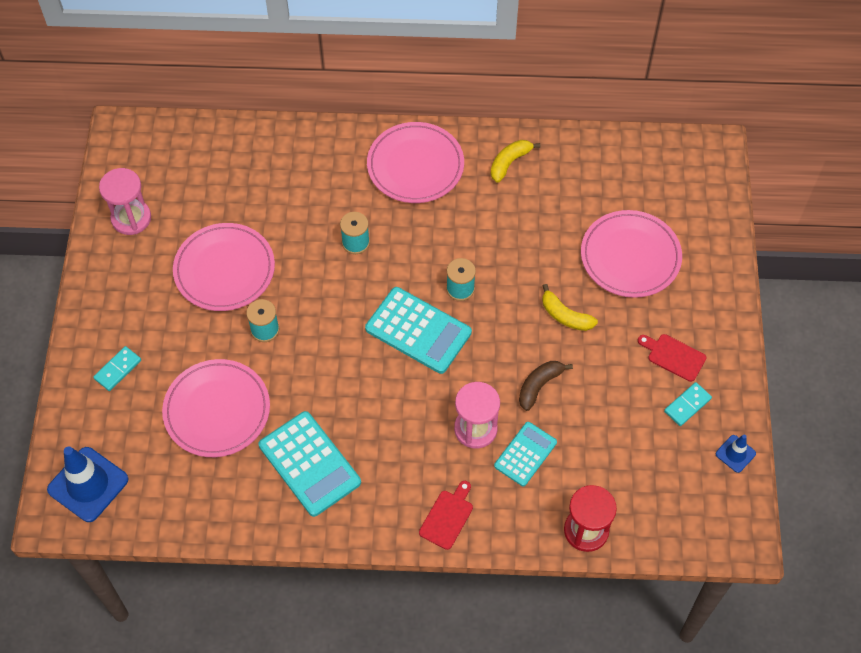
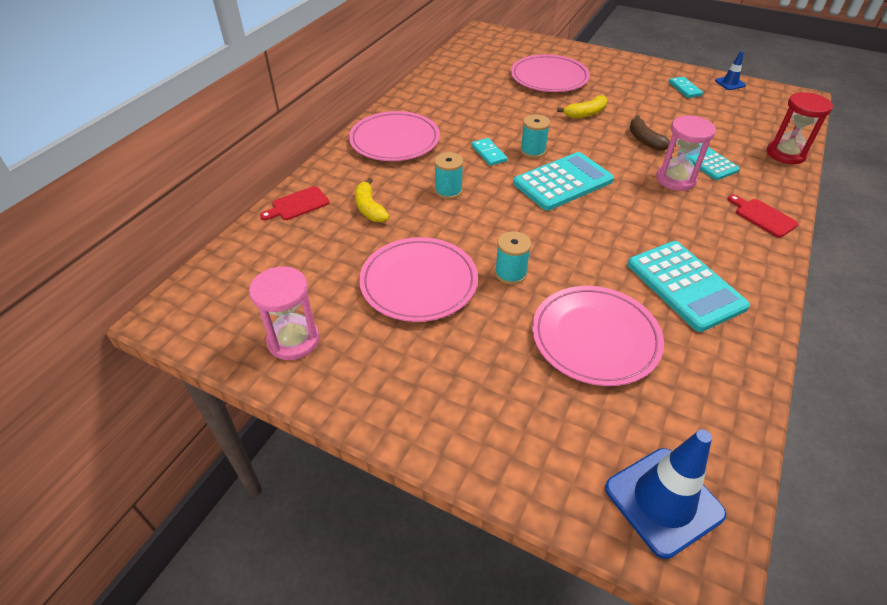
camera: 65 degrees left, 15 degrees down
turquoise domino [93,346,141,391] -> turquoise domino moved to [471,138,507,166]
turquoise calculator [259,411,361,517] -> turquoise calculator turned 75 degrees clockwise [627,241,750,332]
yellow banana [491,140,541,183] -> yellow banana moved to [355,178,389,222]
red cutting board [638,334,707,382] -> red cutting board moved to [260,186,330,220]

